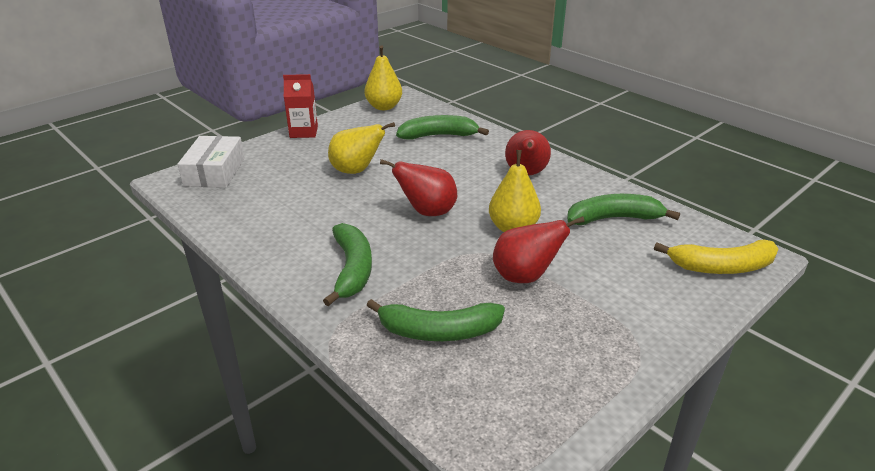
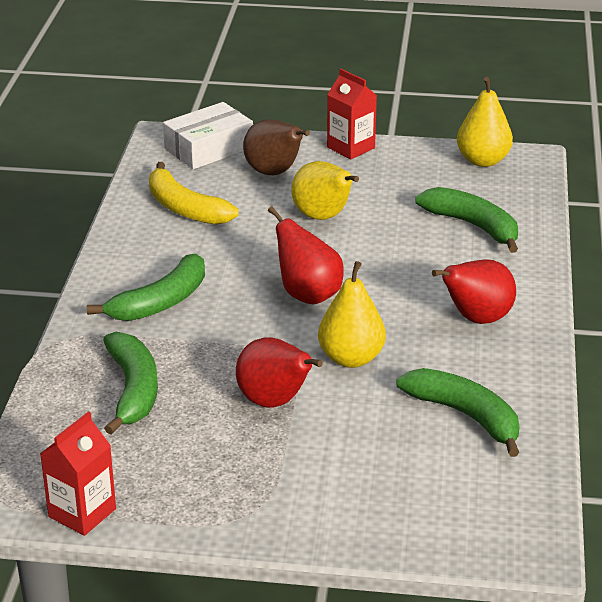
camera: 50 degrees right, 0 degrees up
green banana [366,299,505,341] -> green banana turned 150 degrees counterclockwise [103,332,158,434]
yellow banana [654,239,778,274] -> yellow banana moved to [149,162,239,225]
none -> red carton [40,411,116,536]
none -> brown pear [243,119,310,175]

